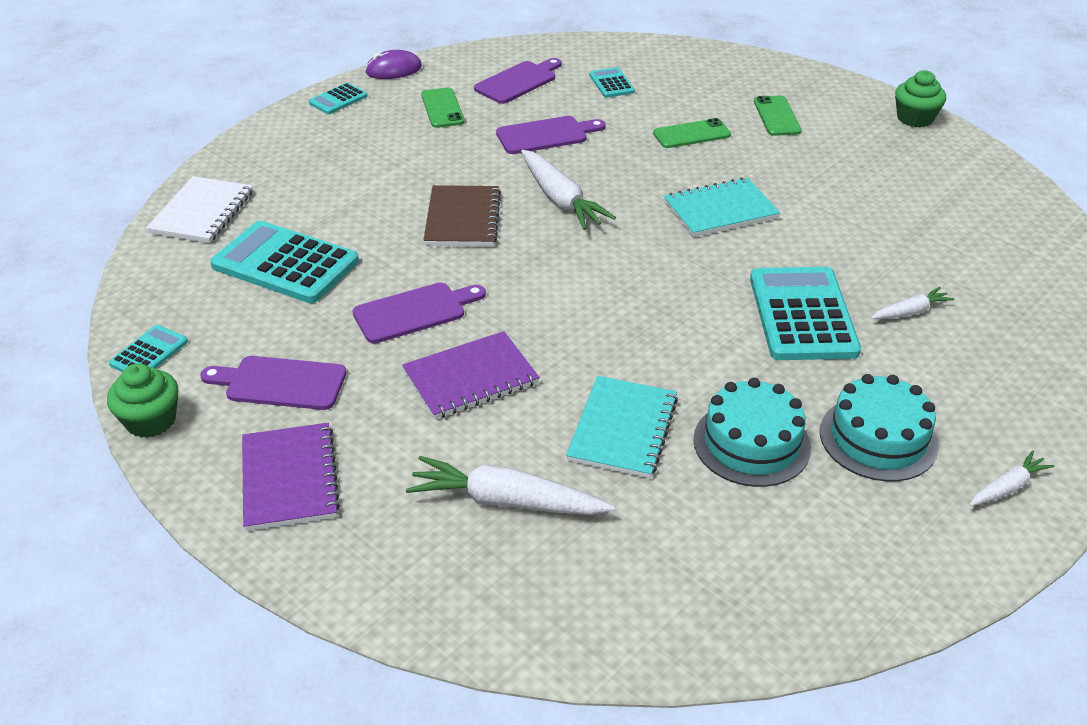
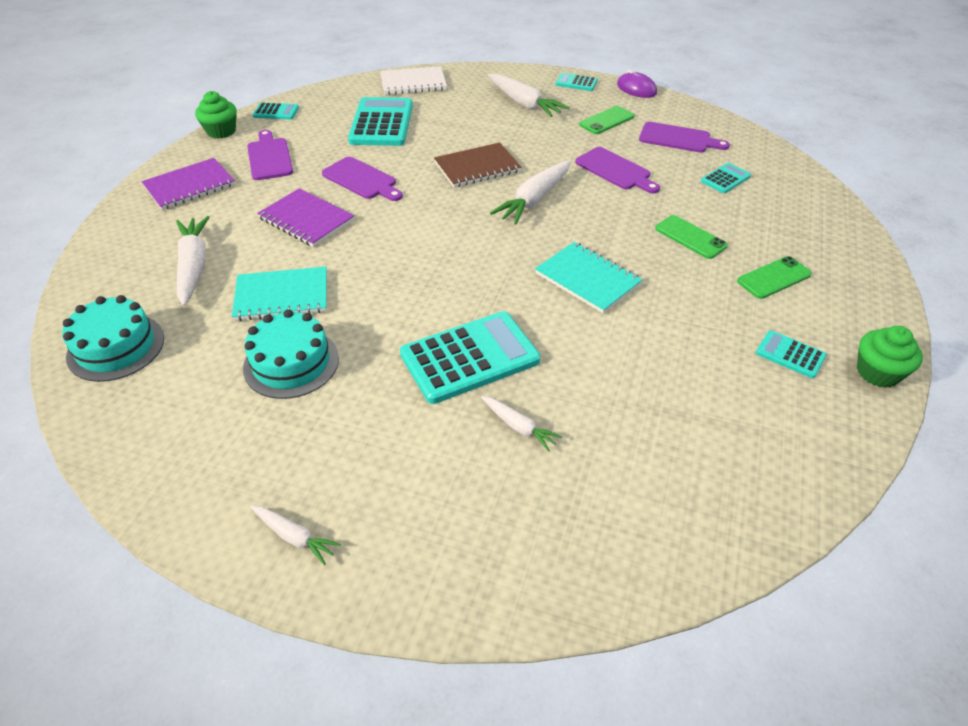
camera: 65 degrees right, 5 degrees up
turquoise cake [820,374,939,482] -> turquoise cake moved to [62,295,164,382]
none -> white carrot [488,74,569,117]
none -> turquoise calculator [756,330,827,378]

